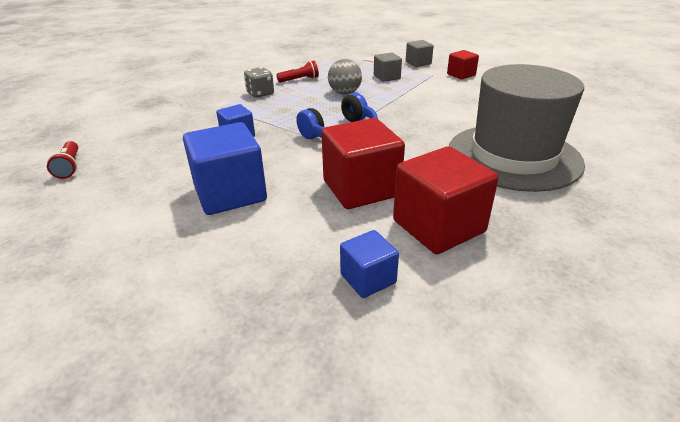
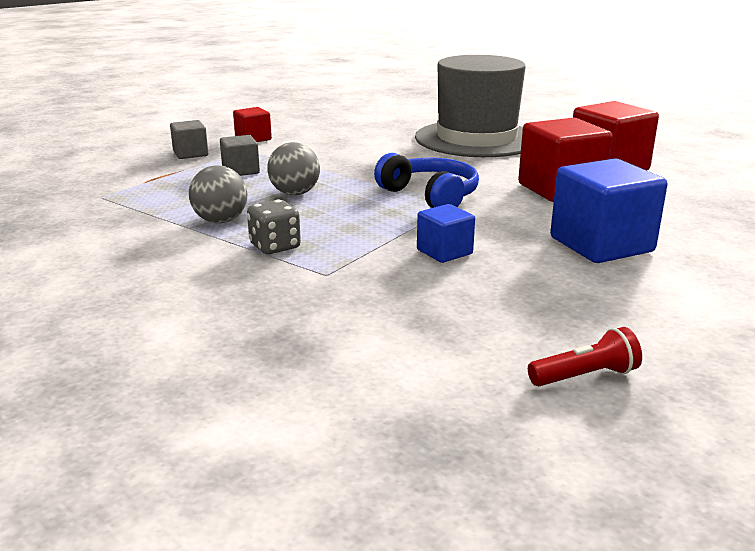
camera: 90 degrees left, 10 degrees down
red flashlight [276,61,319,83] -> grey ball [189,165,247,223]
blue cube [340,230,399,298] -> none

